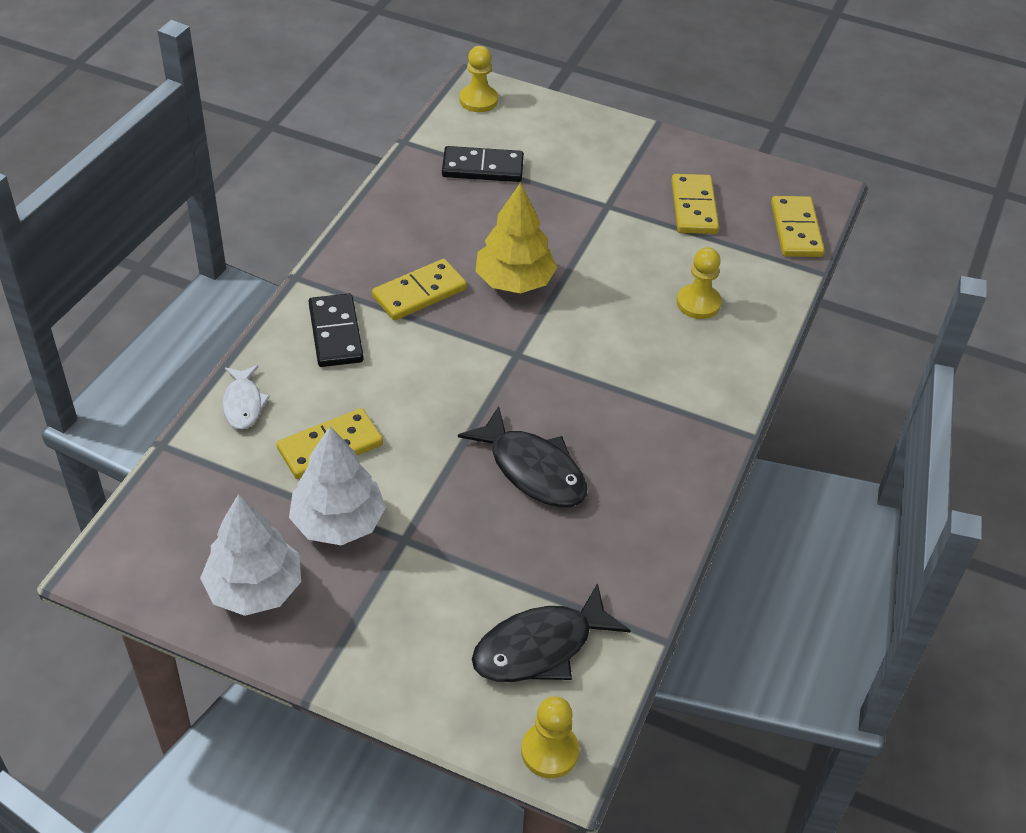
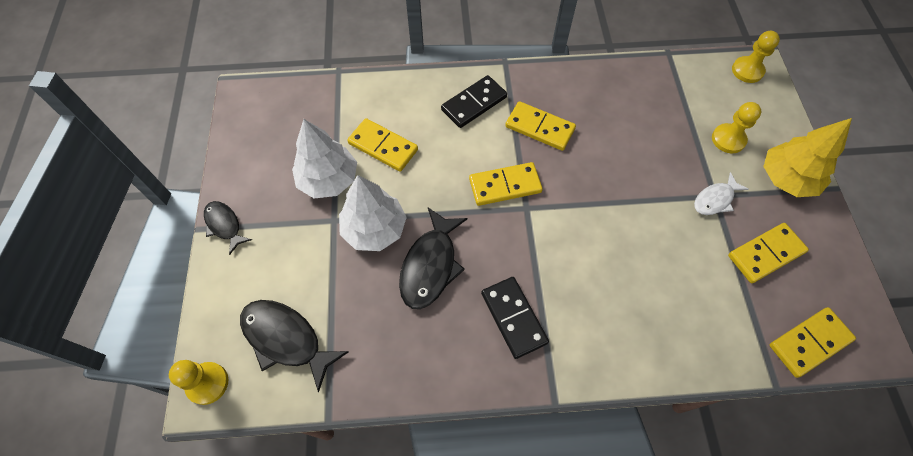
camera: 65 degrees right, 15 degrees up
white tree [200,494,301,616] -> white tree moved to [339,175,407,251]
white fish [222,365,270,430] -> white fish moved to [694,172,749,215]
black domino [442,146,524,182] -> black domino moved to [481,277,549,359]
yellow tree [475,182,557,294] -> yellow tree moved to [763,118,852,197]
yellow pawn [677,247,722,319] -> yellow pawn moved to [712,102,761,153]
none -> black fish [204,201,252,255]
none -> yellow domino [469,162,543,206]

